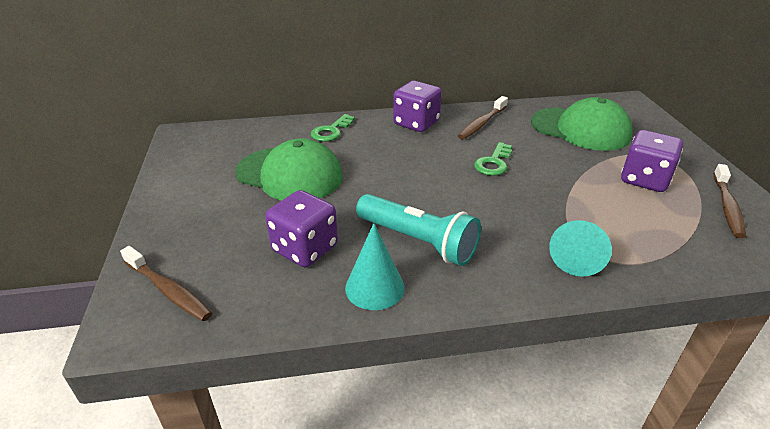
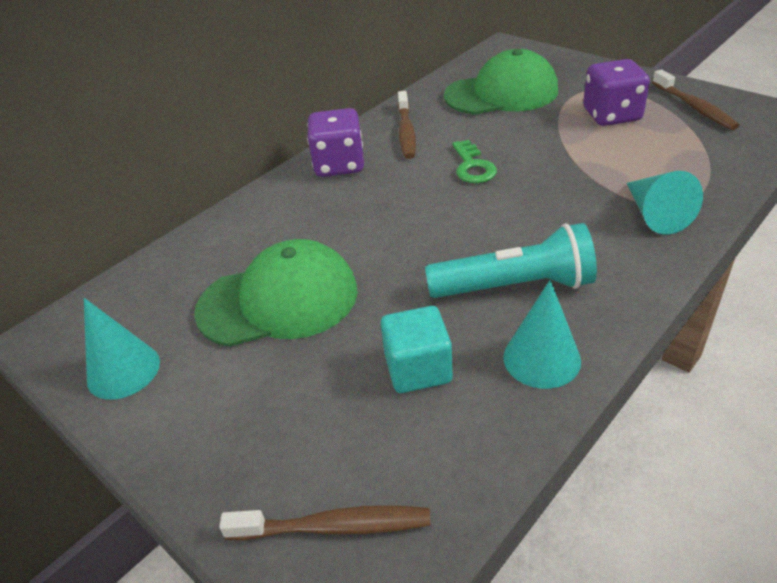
camera: 35 degrees left, 5 degrees up
purple dice [265,190,338,267] -> turquoise cube [381,306,453,393]
green key [311,114,355,142] -> none
none -> turquoise cone [84,298,160,400]

